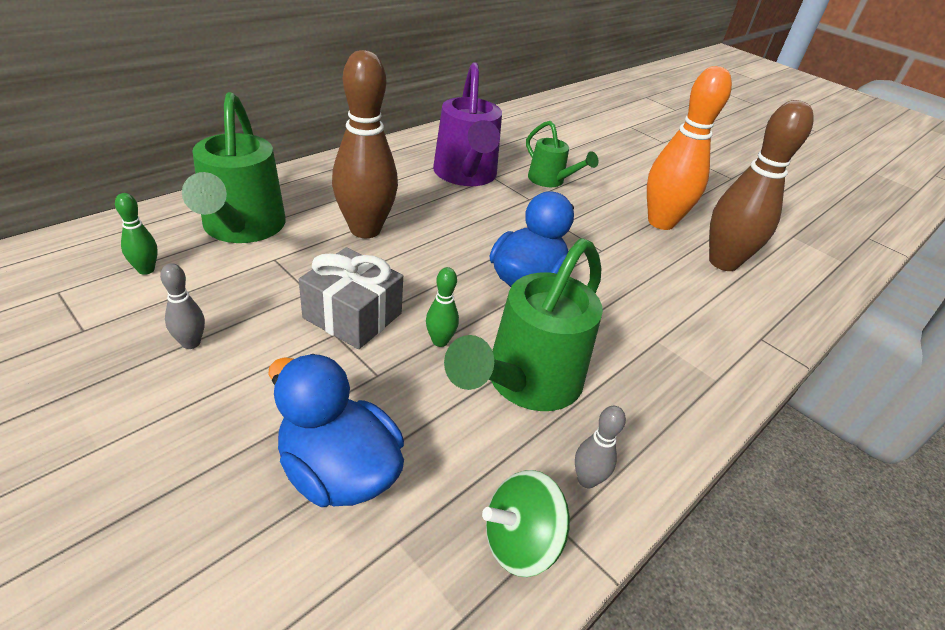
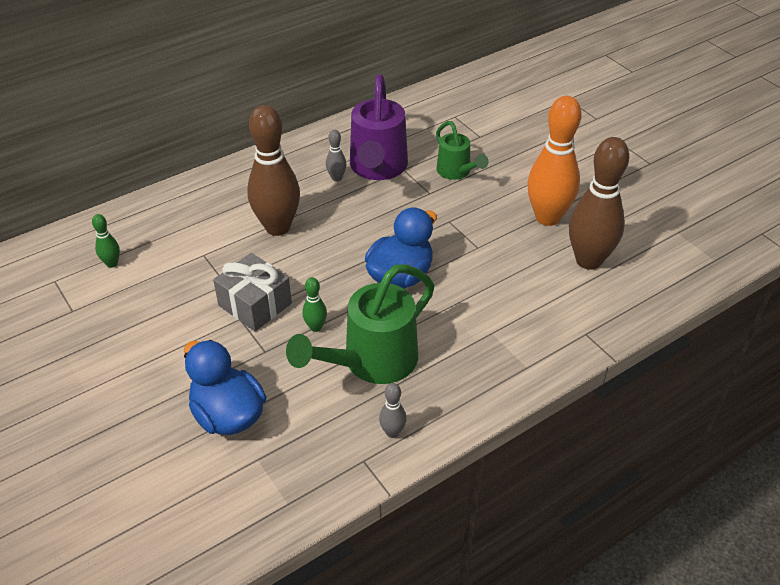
camera: 15 degrees right, 5 degrees up
grey bowling pin [160,263,205,349] -> grey bowling pin moved to [326,130,347,182]
green watering can [182,92,286,243] -> none
green spinning top [482,470,570,577] -> none

